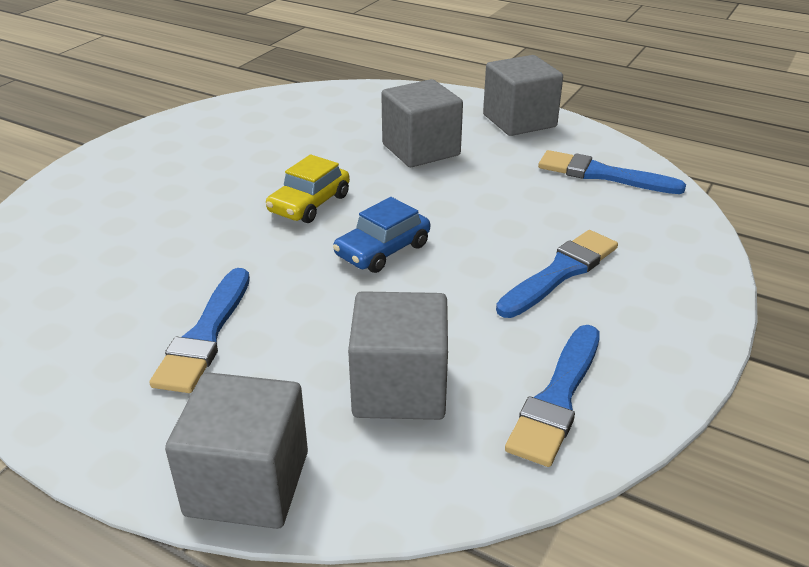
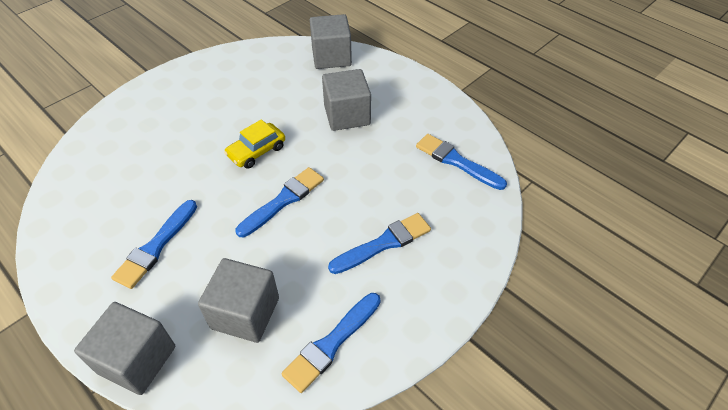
camera: 15 degrees right, 15 degrees up
blue car [333,197,430,273] -> blue brush [236,167,324,237]
grey cube [483,55,563,136] -> grey cube moved to [310,14,352,69]

